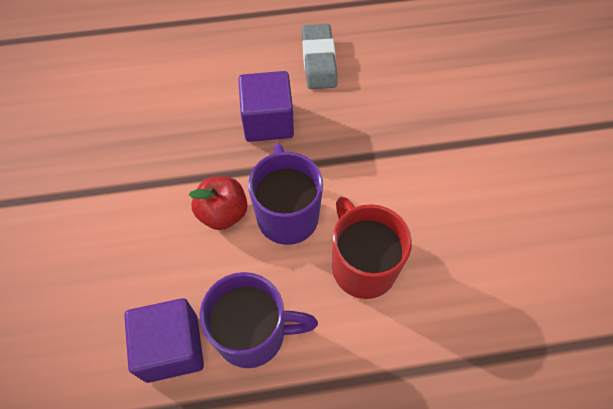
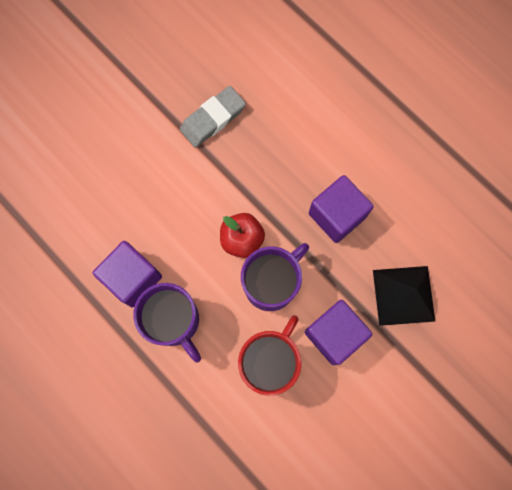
camera: 55 degrees right, 15 degrees up
grey eraser [302,24,337,89] -> grey eraser moved to [180,86,246,148]
none -> purple cube [305,300,372,365]
none -> black pyramid [373,266,435,326]

